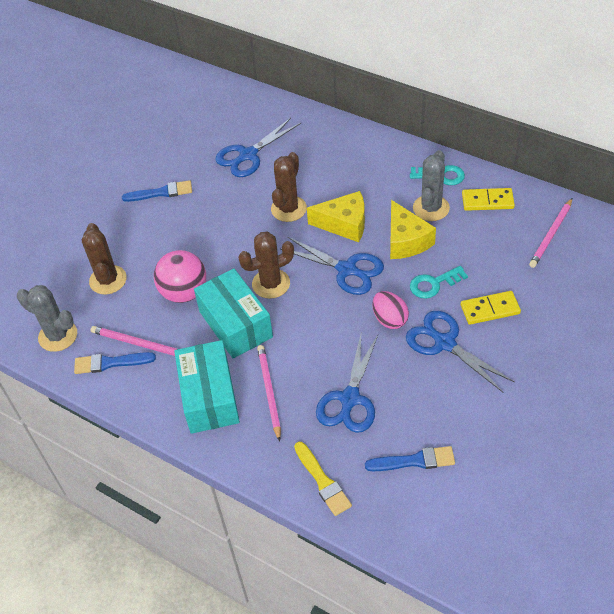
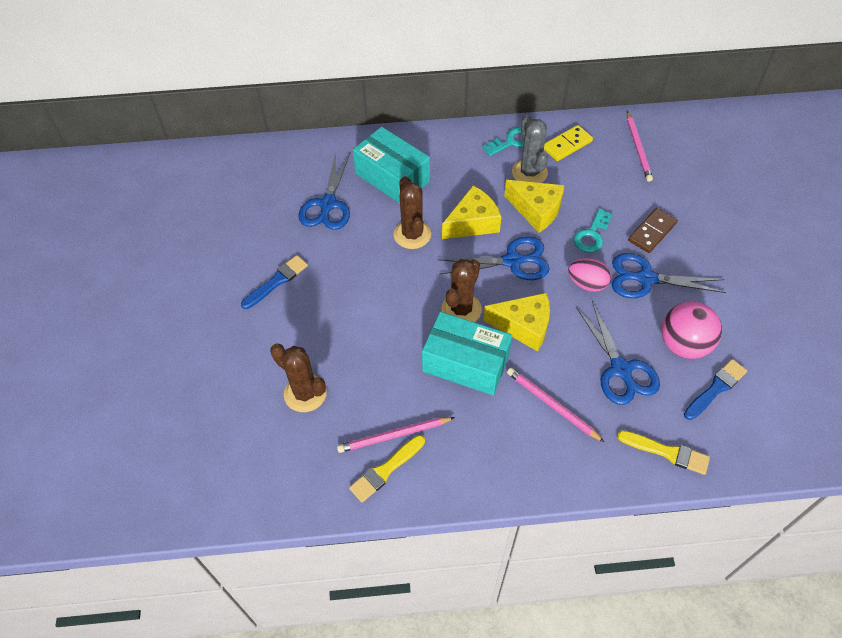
camera: 40 degrees left, 5 degrees up
grey cactus [17,285,77,352] -> none
blue brush [74,352,156,374] -> yellow brush [349,435,425,502]
pink ball [154,250,206,303] -> pink ball moved to [661,302,722,359]
turquoise box [174,340,240,434] -> turquoise box moved to [353,127,430,203]
yellow domino [461,291,521,325] -> brown domino [628,208,678,253]
none -> yellow cheese [483,293,550,352]

